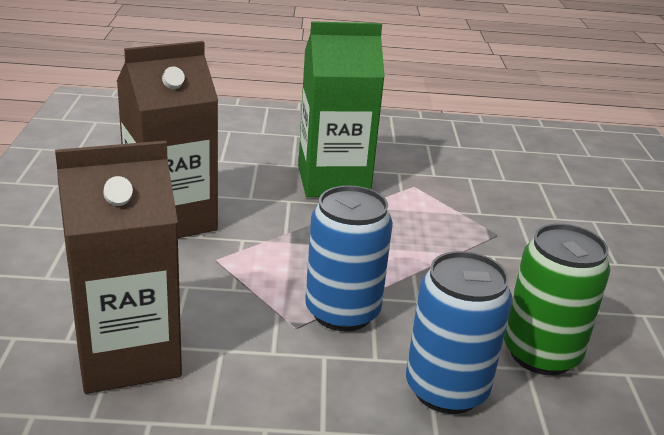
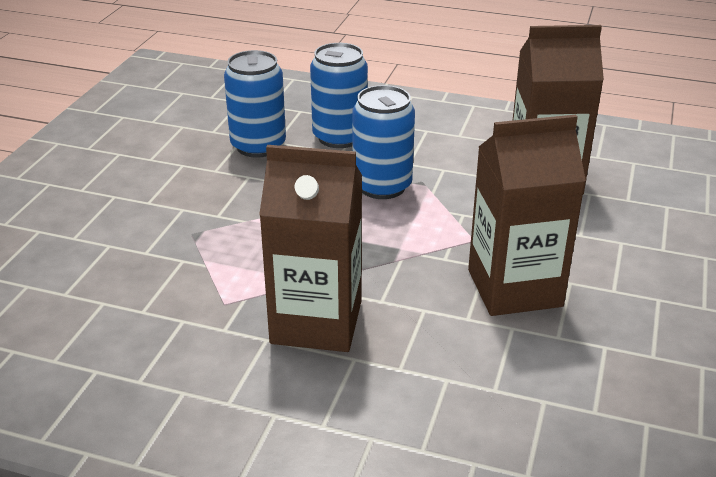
camera: 160 degrees left, 5 degrees up
green carton [298,21,385,197] -> brown carton [259,145,362,352]
green can [504,224,611,375] -> blue can [224,50,286,158]

